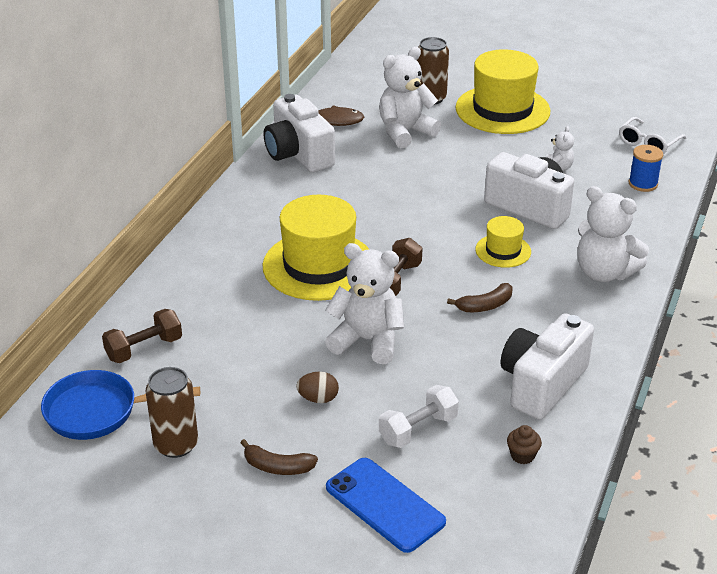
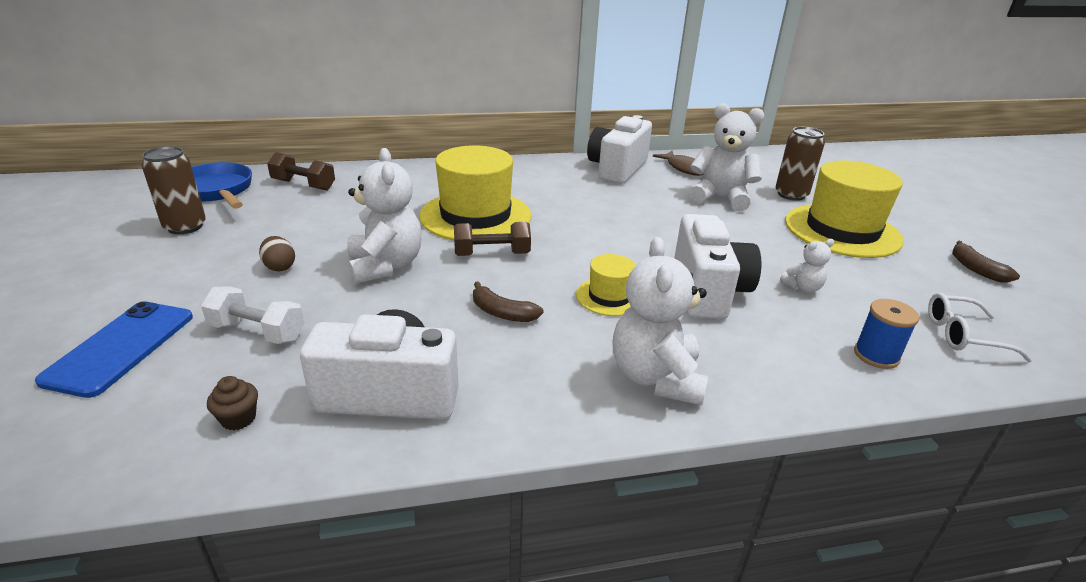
camera: 55 degrees right, 5 degrees down
brown banana [240,439,318,475] -> brown banana moved to [952,241,1020,282]

